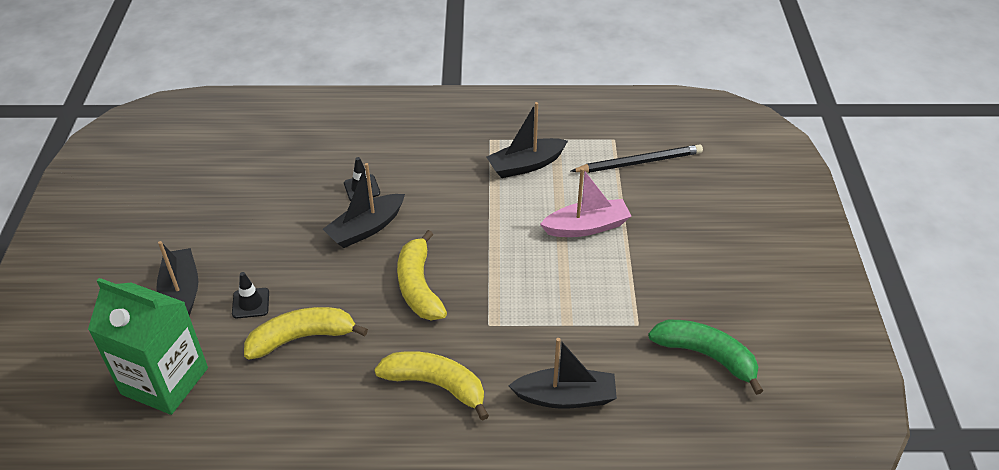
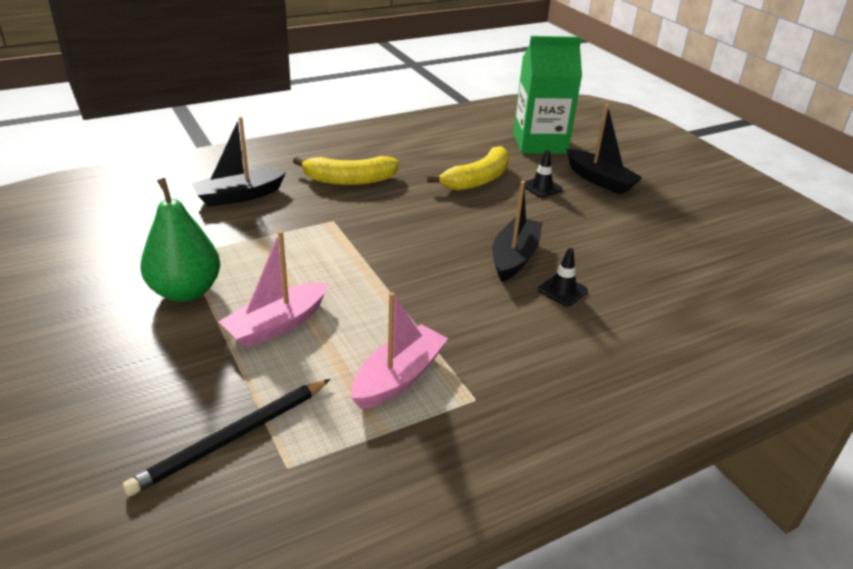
camera: 150 degrees right, 10 degrees down
yellow banana [397,230,447,320] -> none
black boat [486,102,568,178] -> pink boat [351,292,448,409]
green banana [648,320,763,395] -> none
none -> green pear [140,178,220,302]

